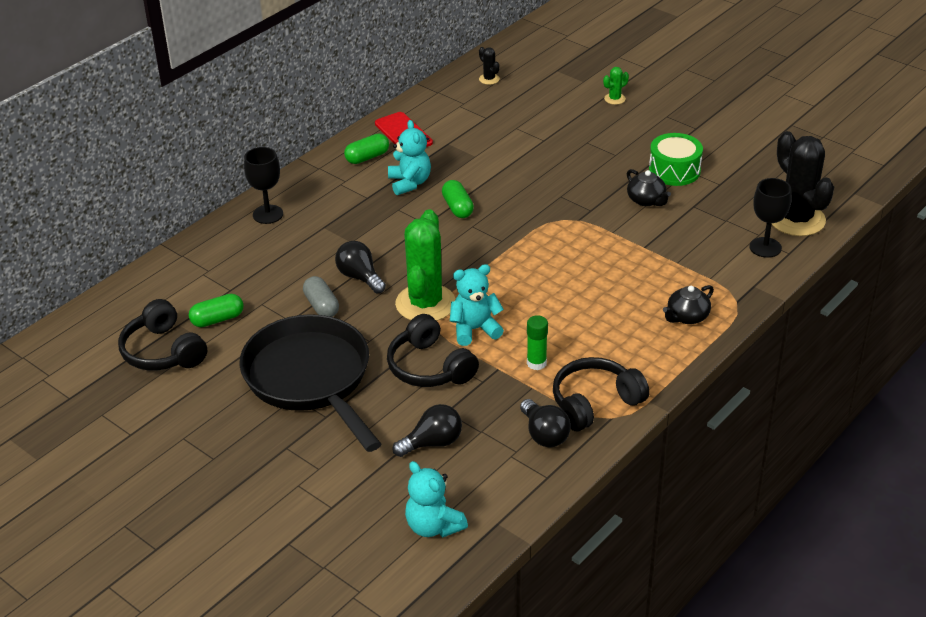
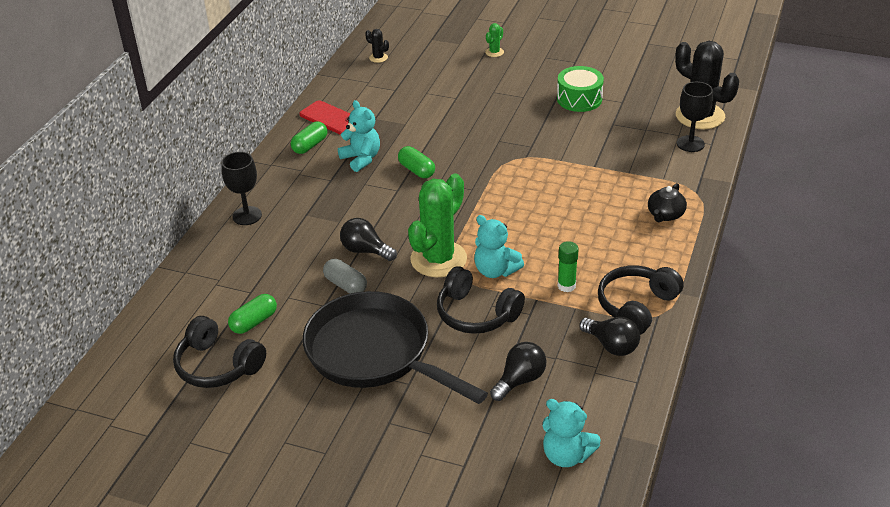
camera: 20 degrees left, 0 degrees up
green cactus [395,209,456,321] -> green cactus turned 45 degrees clockwise [408,174,467,277]
turquoise teddy bear [450,264,504,346] -> turquoise teddy bear turned 105 degrees counterclockwise [474,215,524,278]
black teapot [627,169,671,206] -> none

